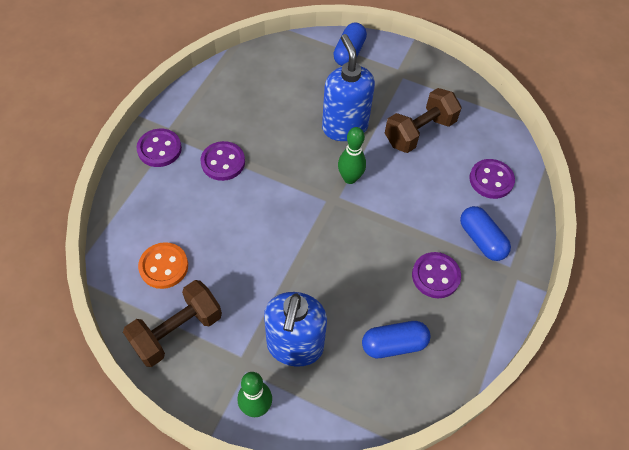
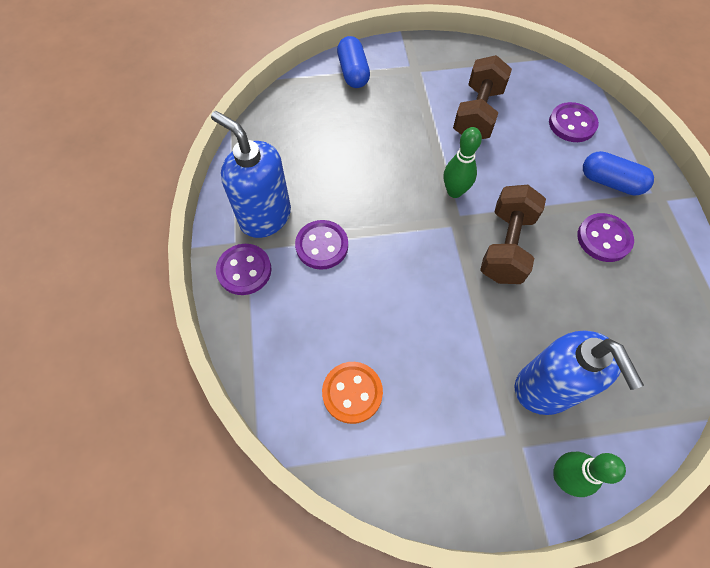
camera: 30 degrees left, 5 degrees up
brown dumbbell [123,280,222,367] -> brown dumbbell moved to [480,185,546,284]
blue soap dispenser [322,34,375,141] -> blue soap dispenser moved to [211,111,291,238]
blue capsule [362,321,431,358] -> none

